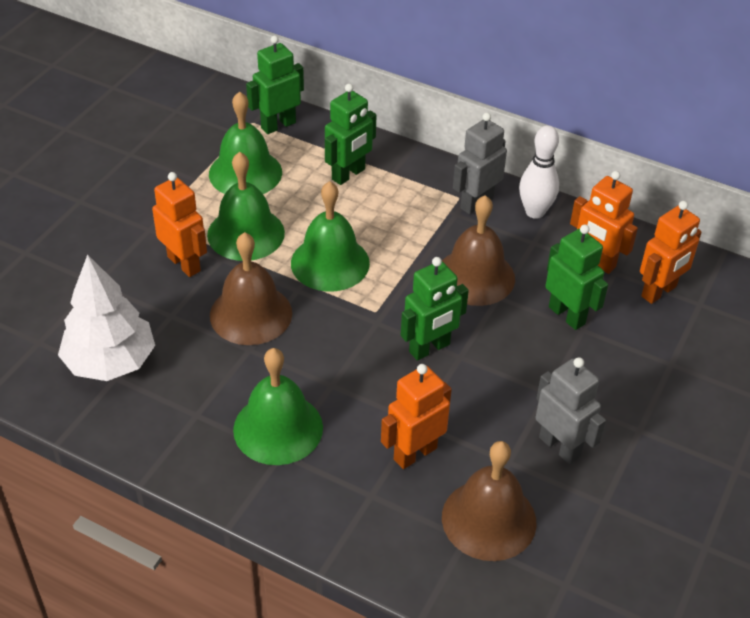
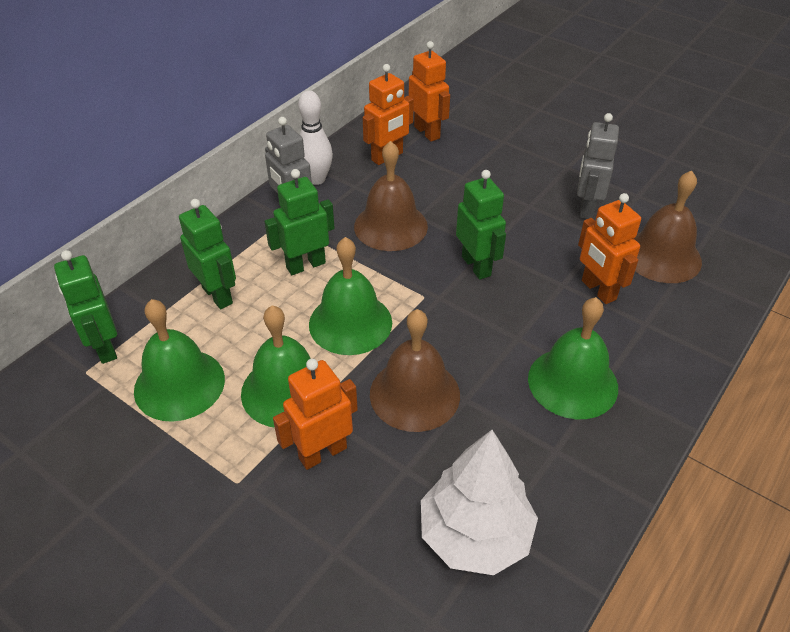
camera: 80 degrees left, 0 degrees up
grey robot [535,357,606,465] -> grey robot turned 45 degrees counterclockwise [577,113,619,219]
green robot [545,225,608,330] -> green robot moved to [264,169,335,275]

